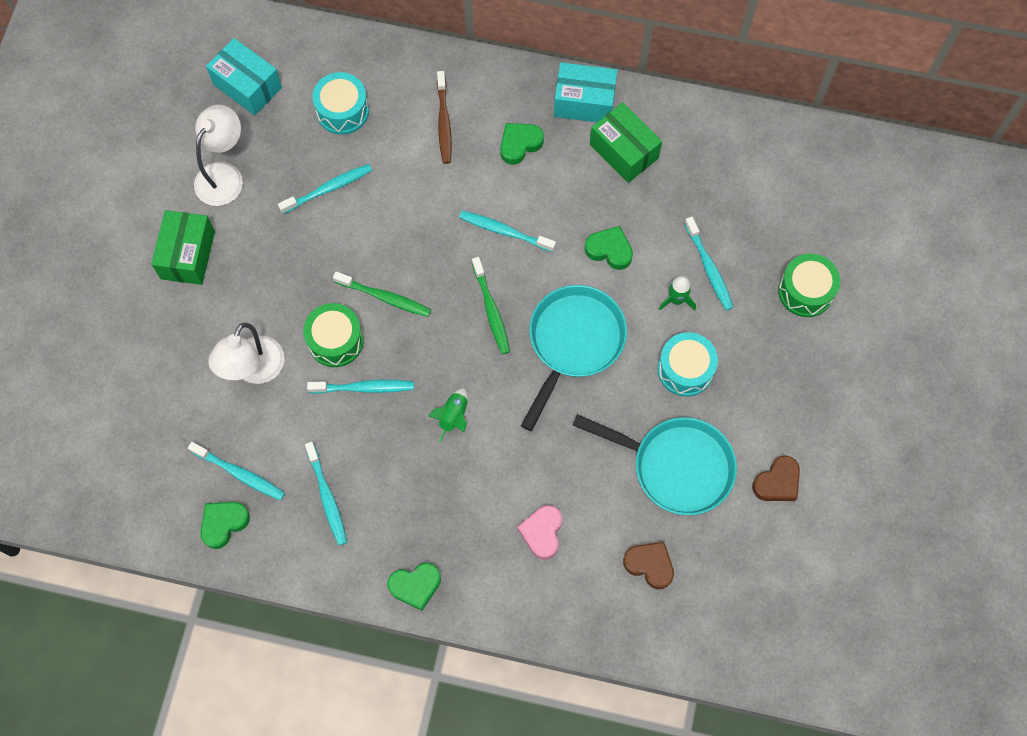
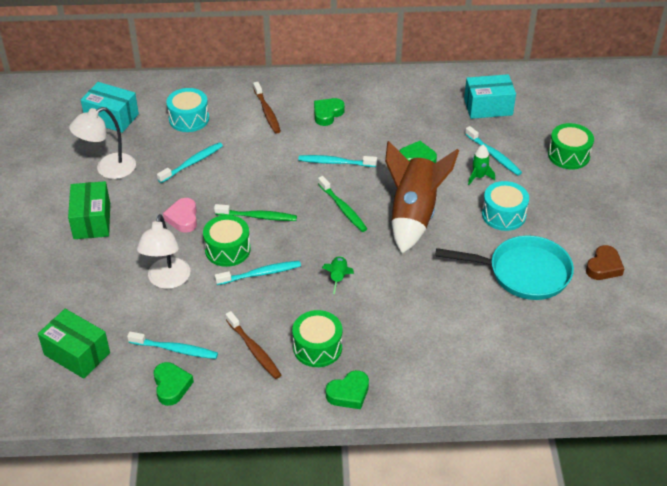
camera: 15 degrees left, 25 degrees down
white lamp [194,105,243,206] -> white lamp turned 135 degrees counterclockwise [69,107,136,179]
green heart [200,502,250,549] -> green heart turned 135 degrees clockwise [153,362,194,406]
turquoise toothbrush [305,442,347,546] -> brown toothbrush [225,311,281,379]
pink heart [517,505,562,560] -> pink heart moved to [163,198,197,233]
turquoise pan [521,285,627,431] -> brown rocket [385,141,459,254]
turquoise box [554,62,618,122] -> turquoise box moved to [464,74,516,119]
green box [590,102,662,183] -> green box moved to [38,309,110,379]
brown heart [623,542,674,589] -> none
none -> green drum [292,310,342,367]

